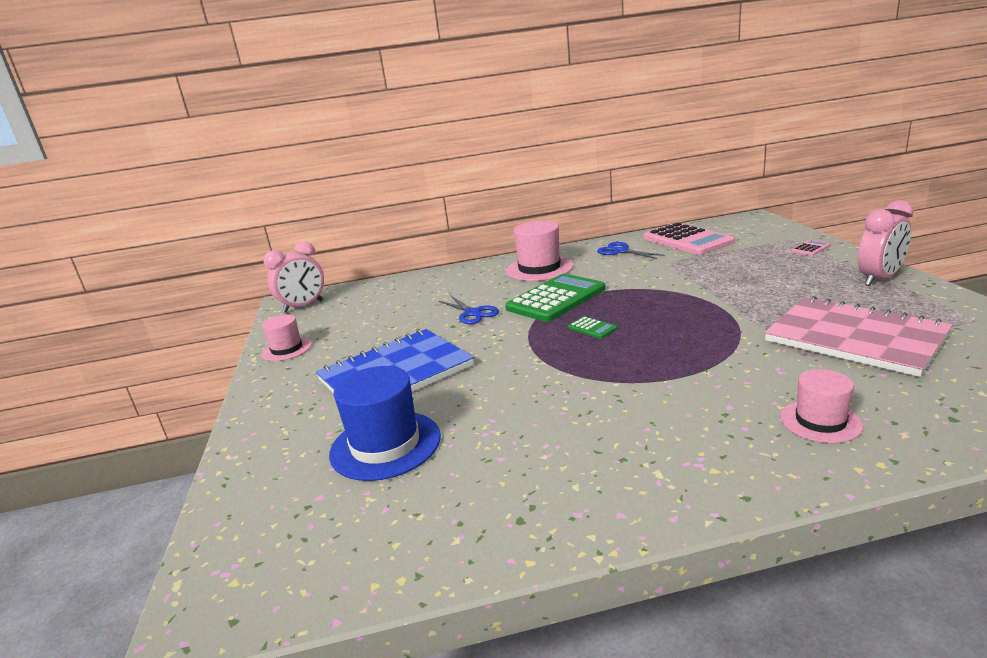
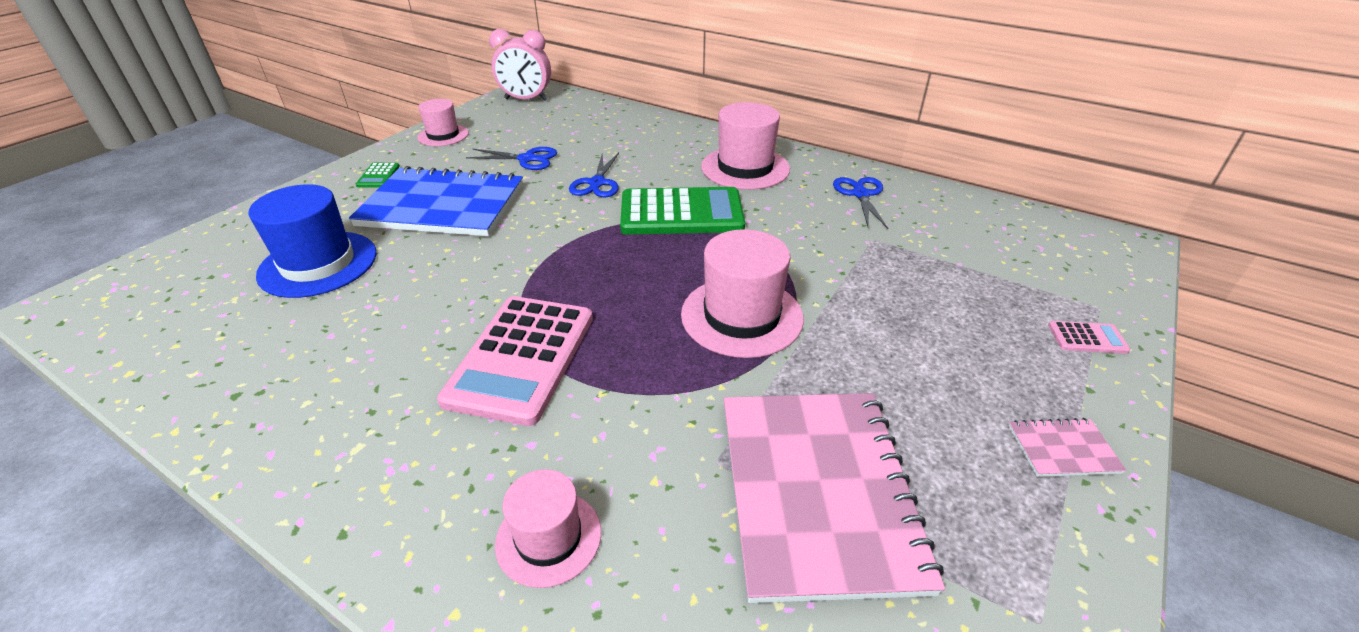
camera: 40 degrees right, 15 degrees up
green calculator [568,316,617,339] -> green calculator moved to [356,163,400,187]
pink calculator [643,223,735,255] -> pink calculator moved to [437,296,593,426]
pink clock [858,200,913,286] -> pink notebook [1008,418,1126,477]
none -> blue scissors [466,147,557,170]
none -> pink hat [681,229,804,358]

